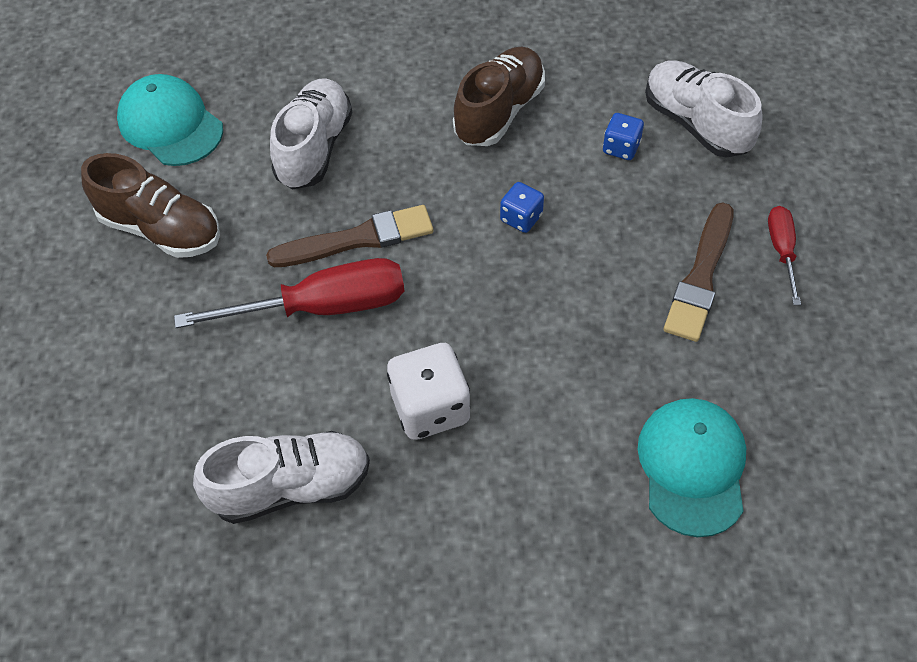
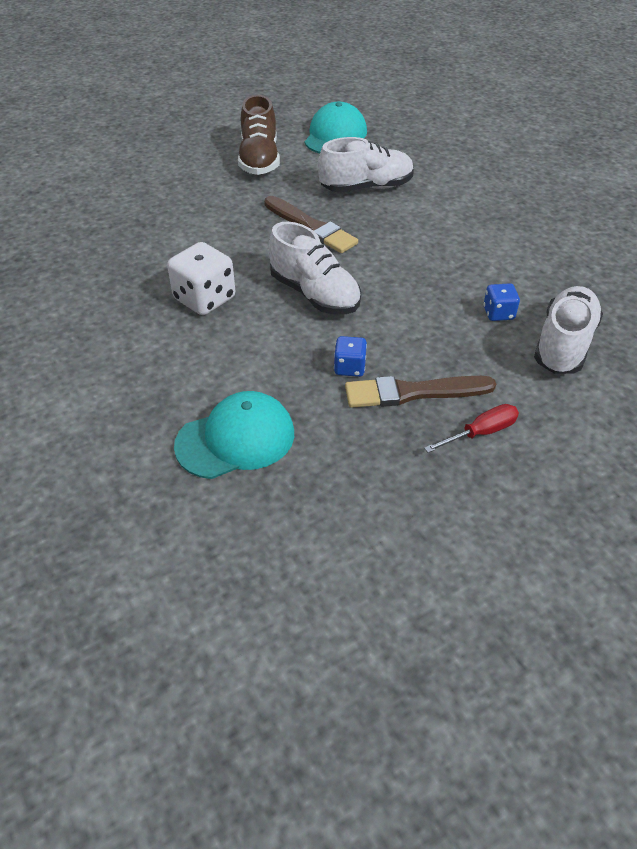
camera: 60 degrees right, 10 degrees down
red screwdriver [174,258,405,328] -> none
white shoe [193,431,370,524] -> white shoe moved to [268,222,361,314]
brown shoe [453,47,545,146] -> none
blue dice [500,182,544,233] -> blue dice moved to [334,336,367,377]

